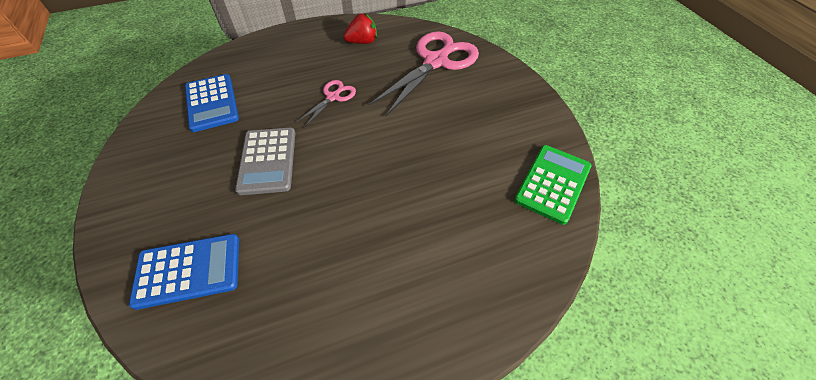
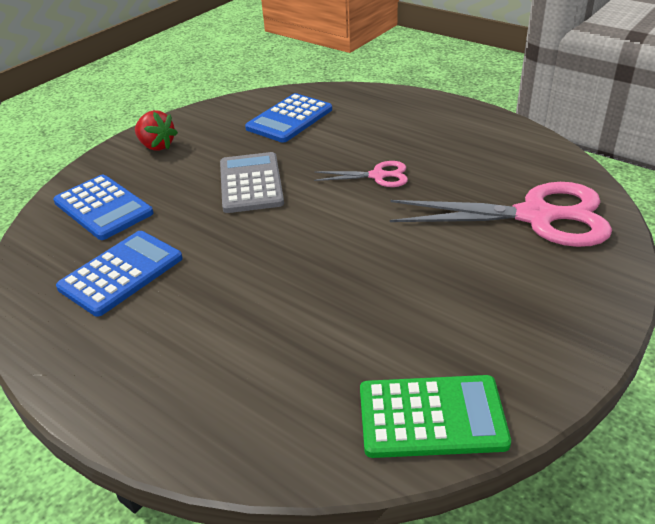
camera: 60 degrees right, 15 degrees down
grey calculator [235,128,295,195] -> grey calculator turned 120 degrees clockwise [220,152,284,213]
red strawberry [343,13,377,44] -> red strawberry moved to [135,110,178,151]
none -> blue calculator [56,231,183,317]

